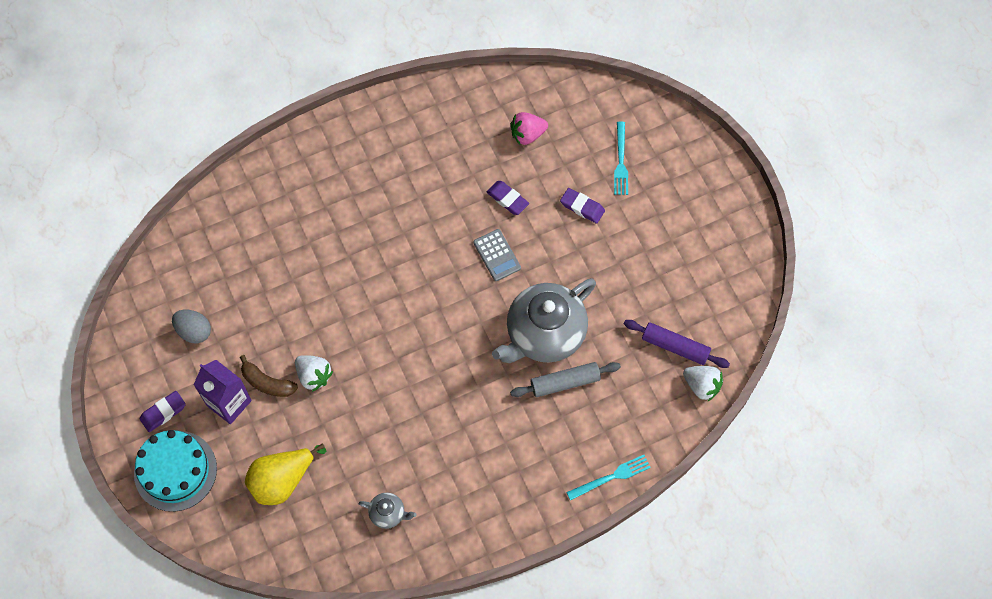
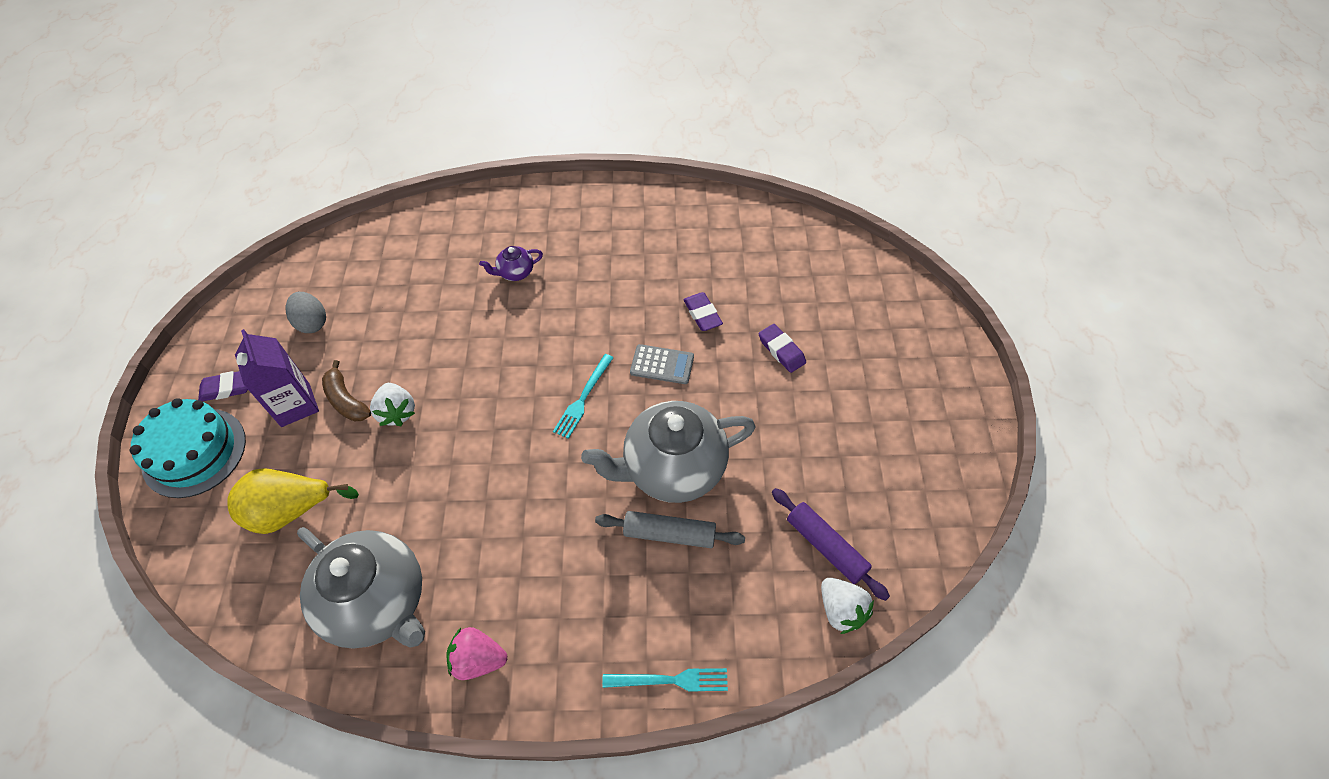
camera: 25 degrees right, 10 degrees down
grey teapot [358,493,417,529] -> grey teapot [297,527,425,649], size x2.34
grey calculator [473,229,521,281] -> grey calculator turned 75 degrees counterclockwise [630,344,694,384]
pink strawberry [511,112,548,145] -> pink strawberry moved to [446,627,507,680]
turquoise fork [614,122,628,195] -> turquoise fork moved to [553,354,613,439]
none -> purple teapot [479,246,543,281]

